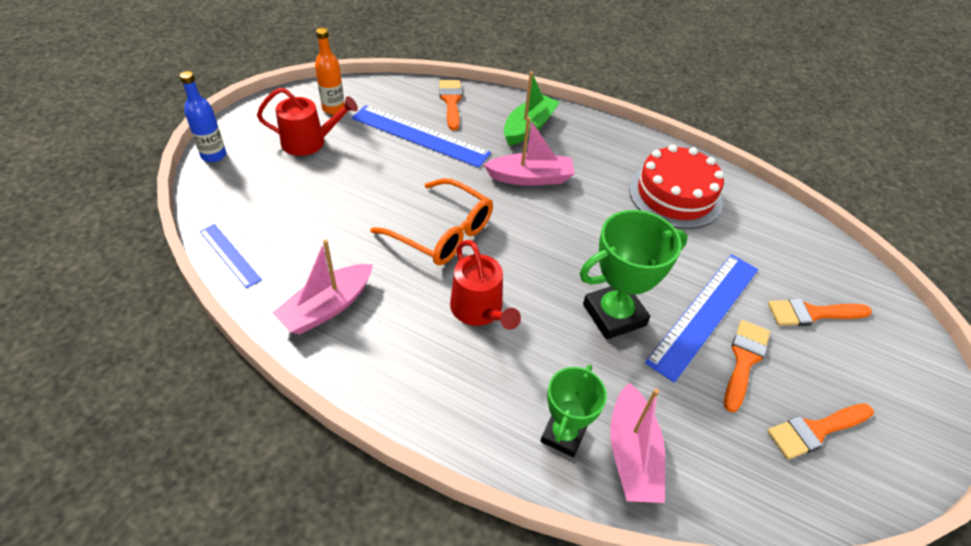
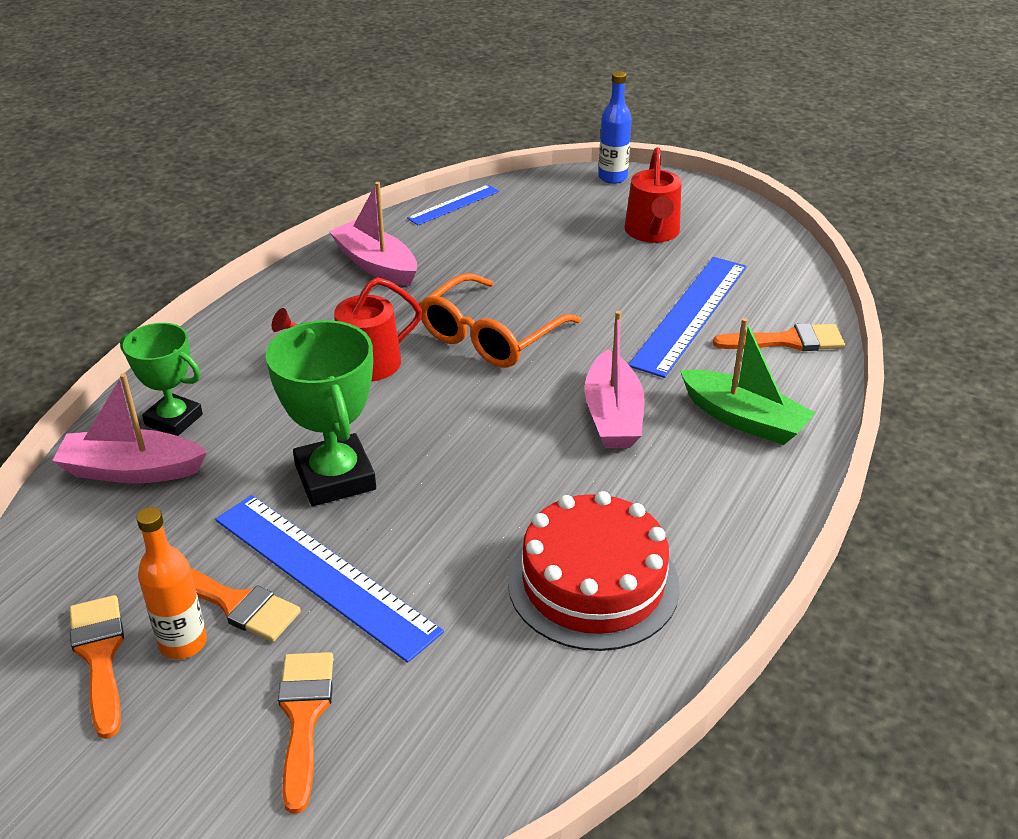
camera: 95 degrees right, 10 degrees down
orange bottle [315,28,345,115] -> orange bottle moved to [136,507,207,659]

